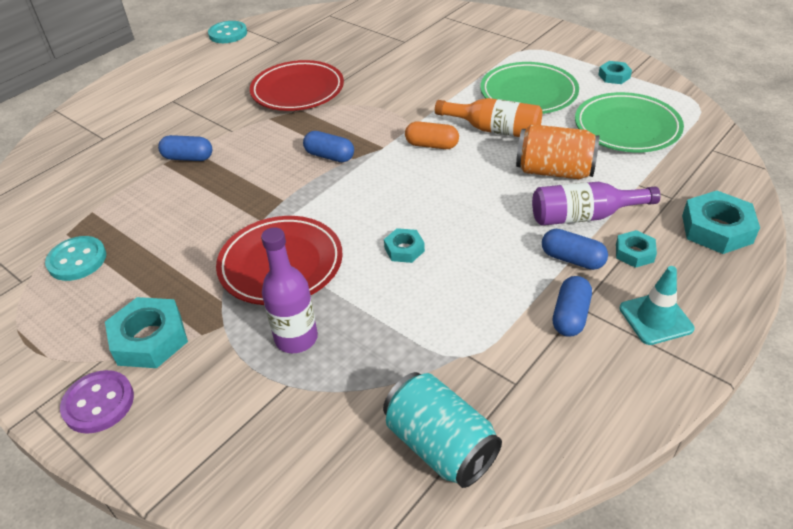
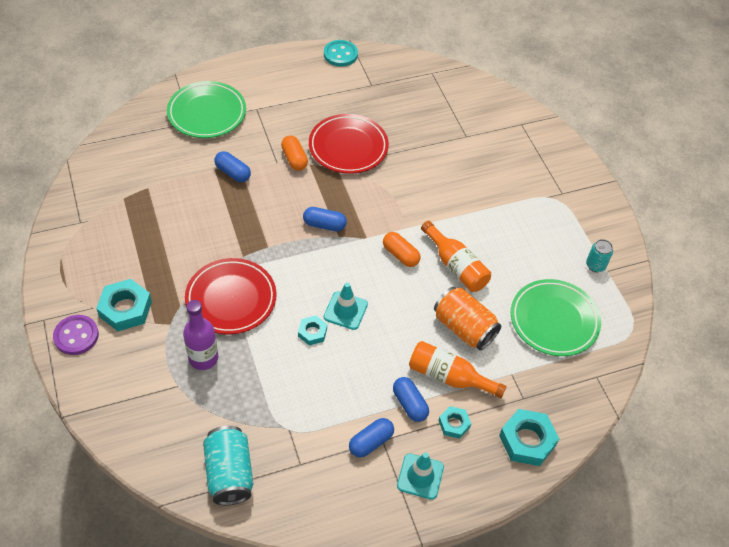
camera: 25 degrees right, 10 degrees up
turquoise button [45,236,106,281] -> none
blue capsule [303,131,354,162] -> blue capsule turned 45 degrees counterclockwise [303,207,347,231]
green plate [481,62,579,114] -> green plate moved to [167,81,246,138]
purple bottle [532,182,661,226] -> orange bottle [409,341,507,398]
turquoise nut [598,61,632,84] -> turquoise can [586,239,613,272]
none -> orange capsule [281,135,308,171]
none -> turquoise traffic cone [324,283,368,330]

